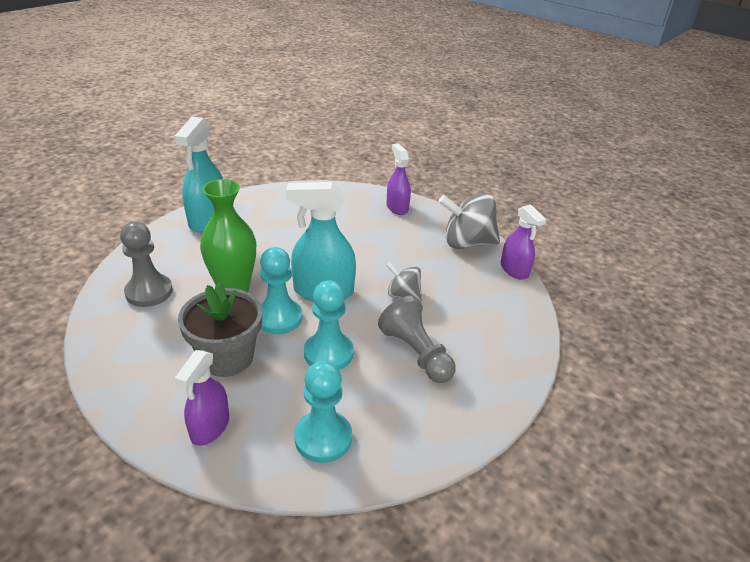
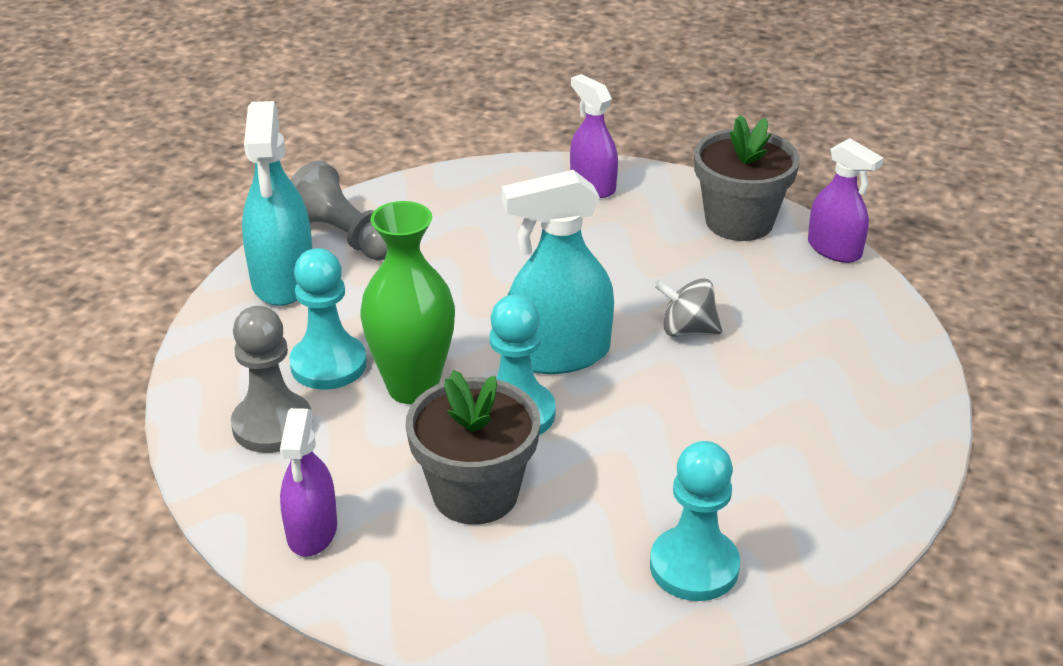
camera: 15 degrees left, 0 degrees up
purple spray bottle [175,350,229,446] -> purple spray bottle moved to [280,408,337,557]
turquoise pawn [304,280,354,370] -> turquoise pawn moved to [289,248,367,389]
grey pawn [378,296,456,383] -> grey pawn moved to [290,160,387,261]
grey spinning top [439,193,500,249] -> grey flower pot [694,115,800,241]

